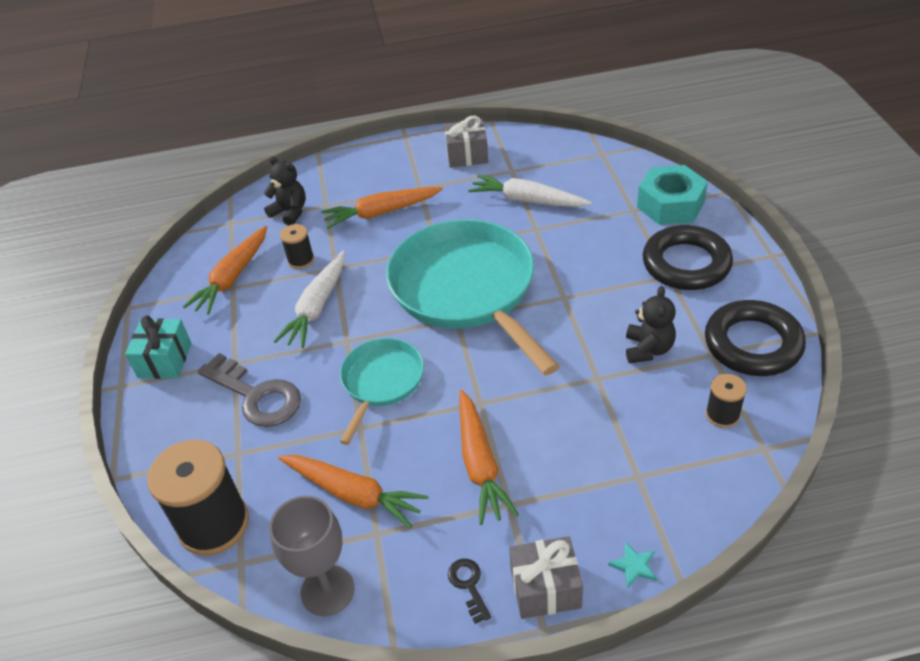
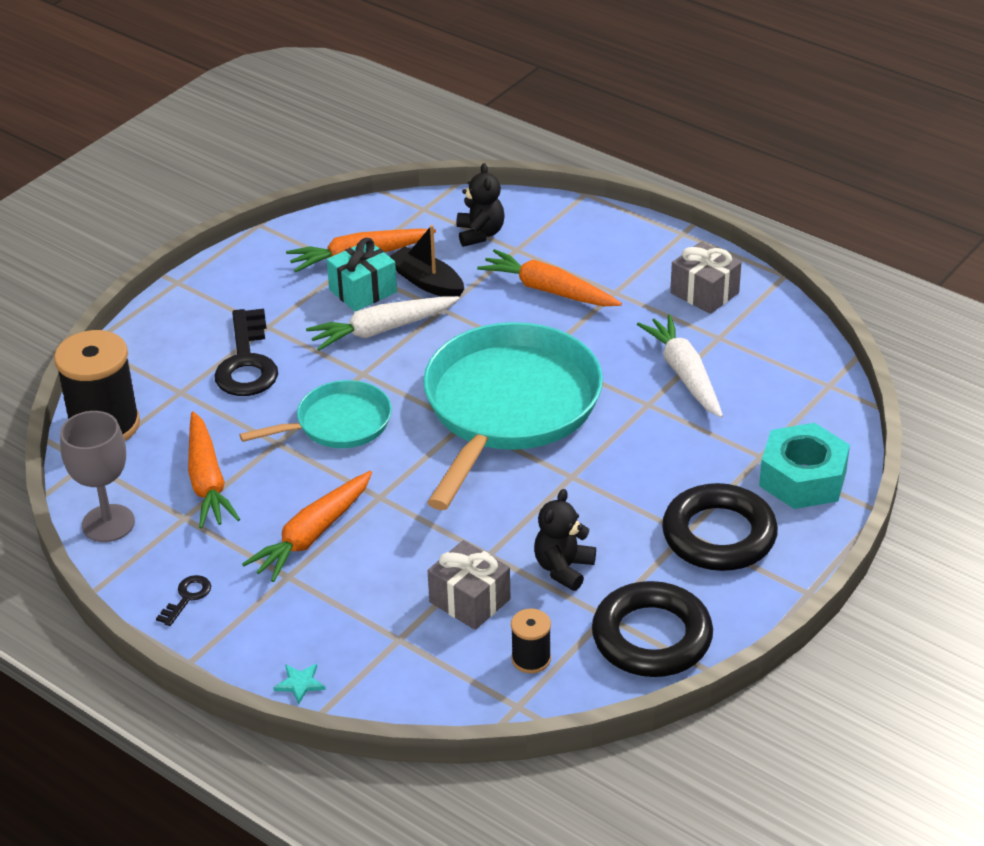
camera: 45 degrees right, 5 degrees down
turquoise gift [125,315,192,379] -> turquoise gift moved to [327,238,397,311]
grey key [198,353,301,427] -> black key [214,309,278,396]
black spool [280,224,314,269] -> black boat [389,225,464,297]
grey gift [509,536,583,619] -> grey gift moved to [428,540,511,630]
black teddy bear [626,286,676,363] -> black teddy bear turned 150 degrees clockwise [534,489,596,591]

